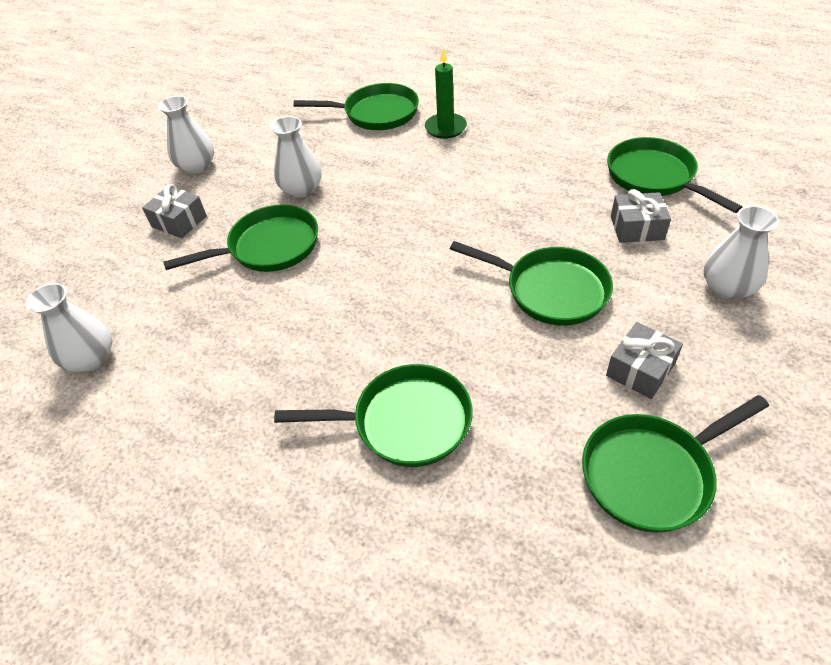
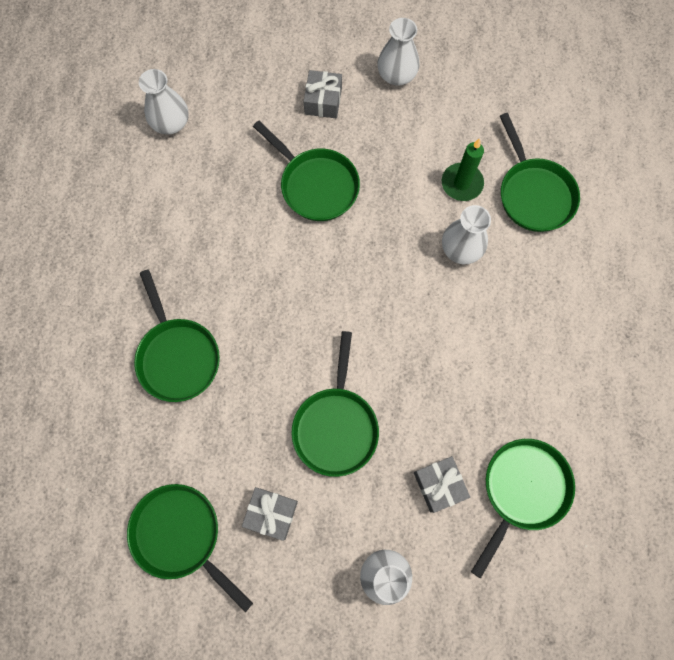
camera: 65 degrees right, 25 degrees up
white vase [270,116,321,198] -> white vase moved to [442,205,491,264]
green candle [425,48,467,139] -> green candle moved to [442,138,484,201]

